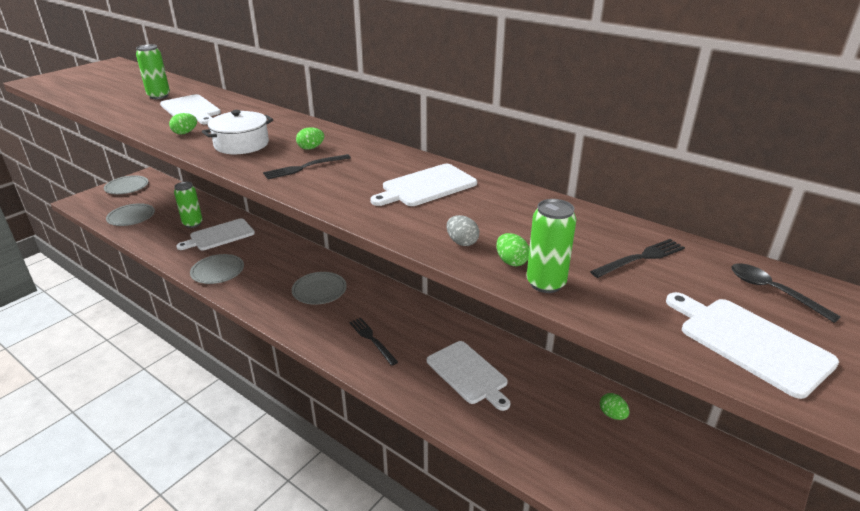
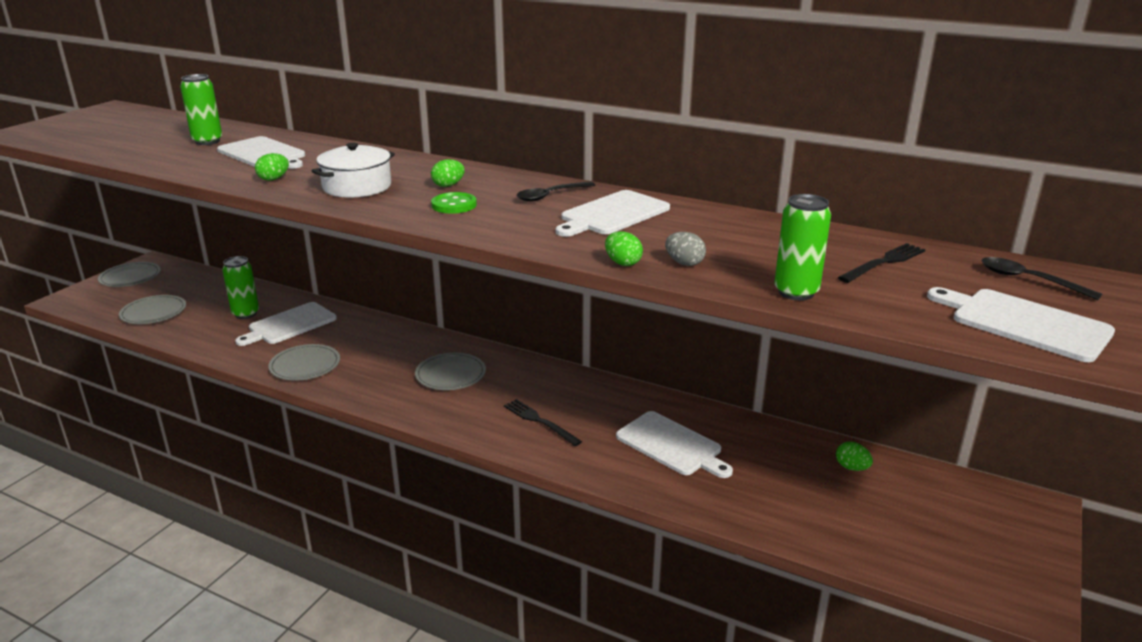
camera: 10 degrees left, 5 degrees down
black fork [263,154,351,179] -> green button [431,192,477,214]
green egg [496,233,529,266] -> green egg moved to [605,231,643,266]
none -> black spoon [517,181,595,202]

